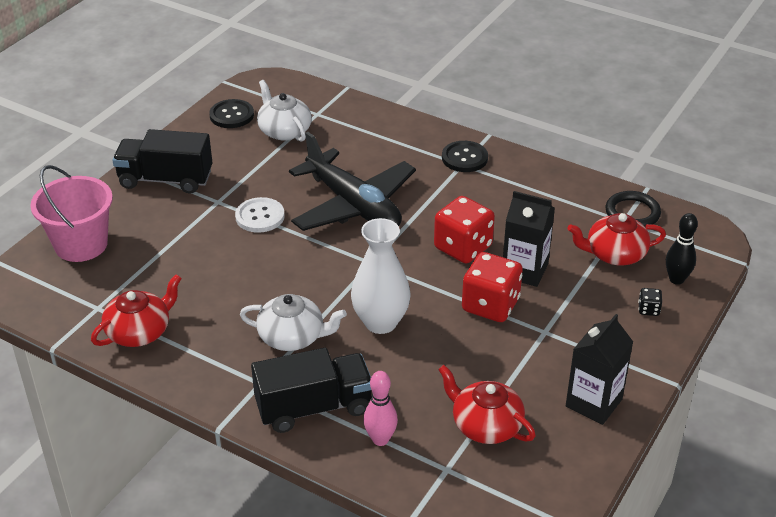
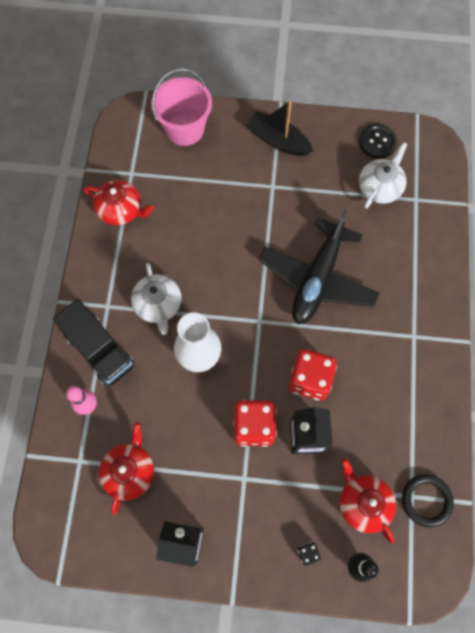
camera: 65 degrees right, 30 degrees up
black truck [112,129,212,194] -> black boat [246,101,313,156]
white button [235,197,285,233] -> none
black button [442,141,488,172] -> none

